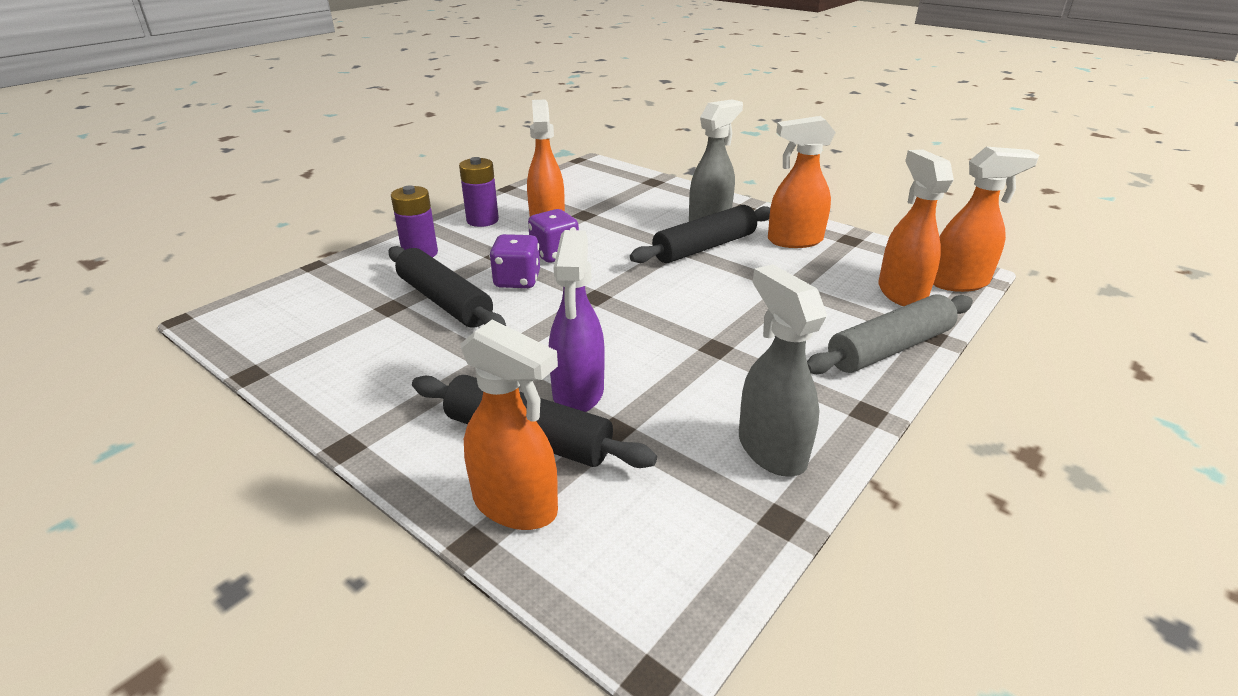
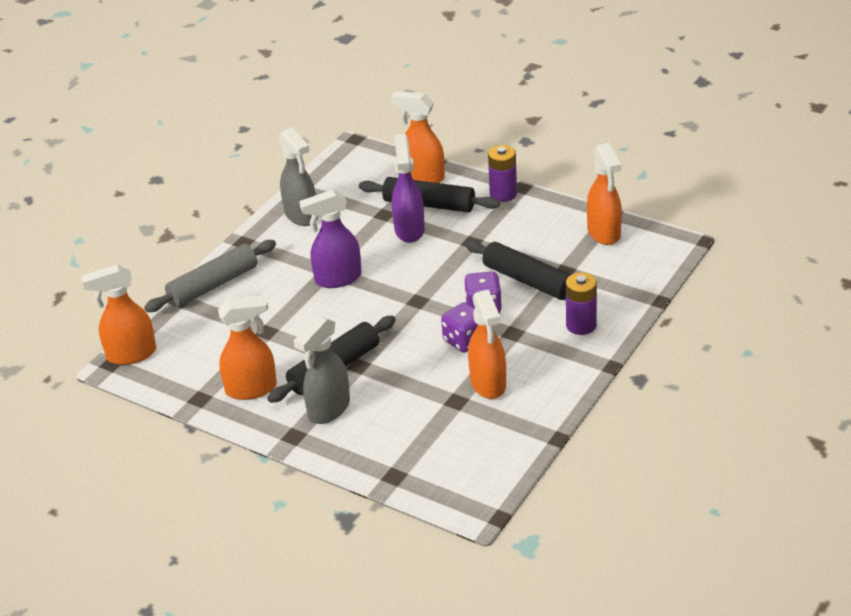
camera: 175 degrees right, 5 degrees up
purple battery [459,157,499,227] -> purple battery moved to [488,145,517,202]
orange spray bottle [878,150,954,306] -> orange spray bottle moved to [587,143,622,245]
none -> purple spray bottle [299,190,362,288]

